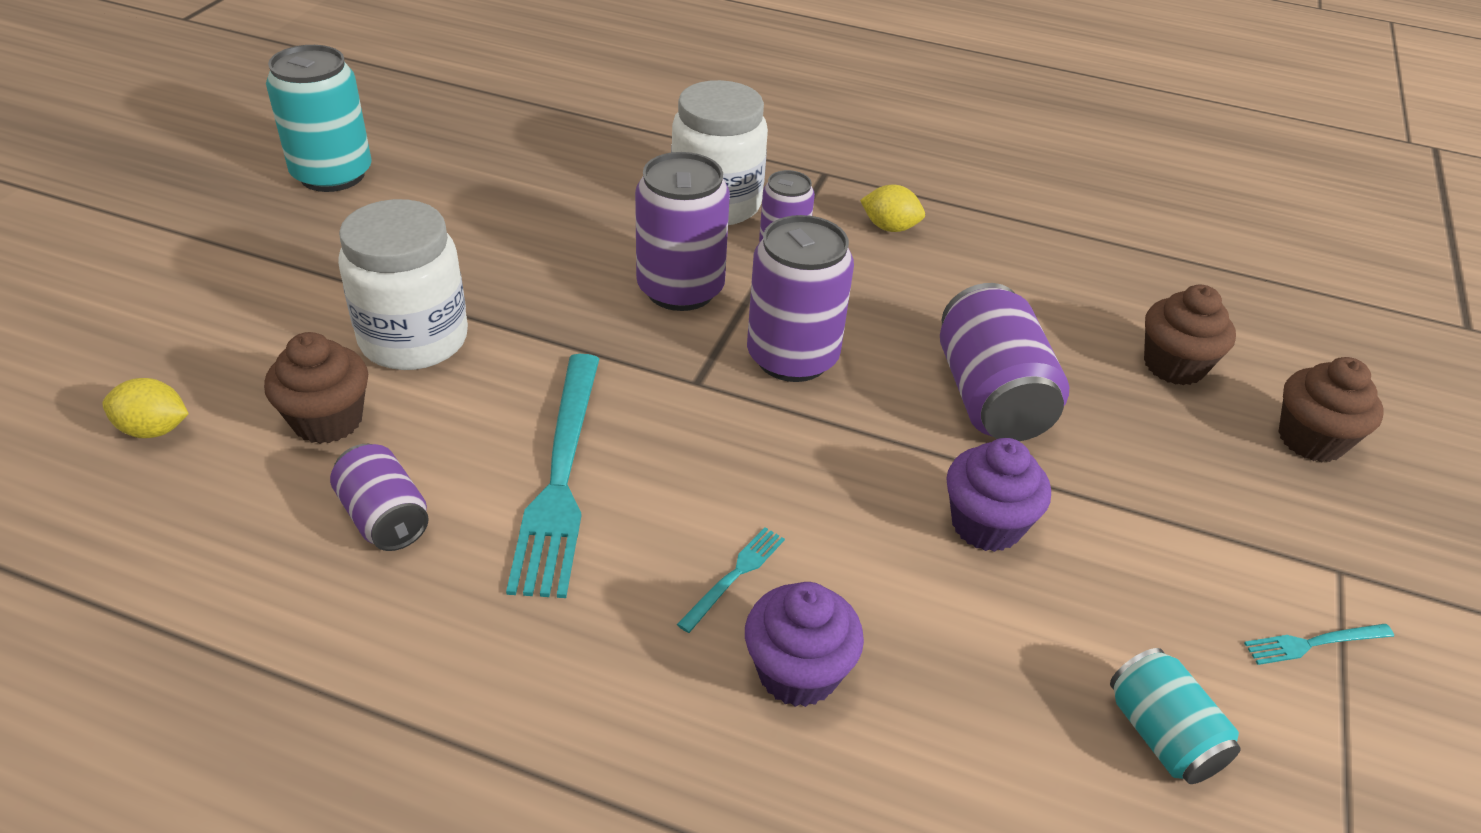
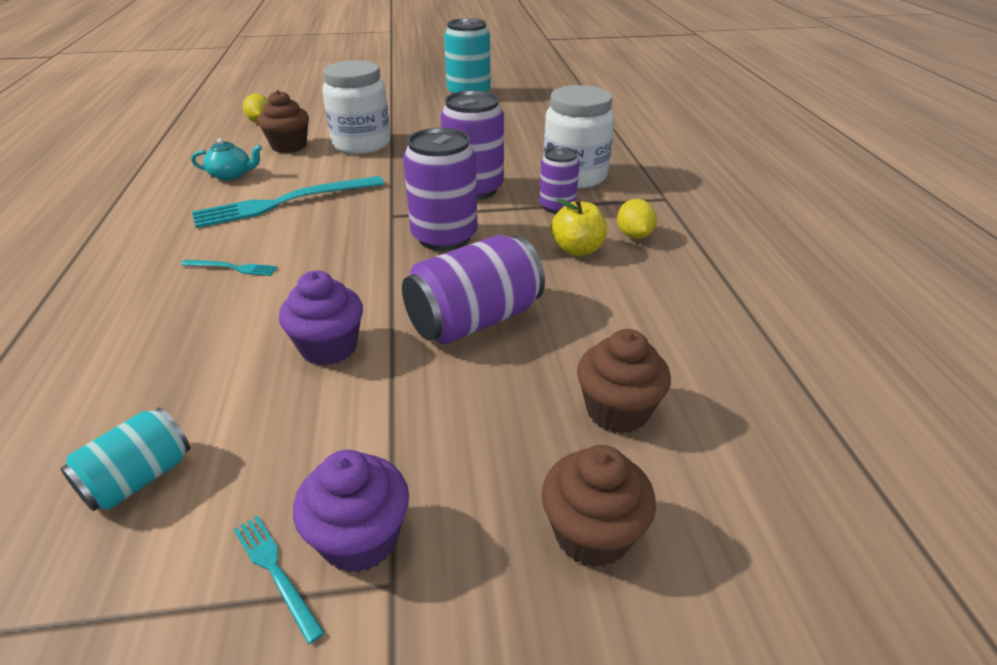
camera: 65 degrees right, 5 degrees down
purple can [330,444,429,551] -> turquoise teapot [191,138,262,180]
purple cupcake [745,582,864,707] -> purple cupcake moved to [293,450,409,573]
none -> yellow apple [551,199,607,256]

